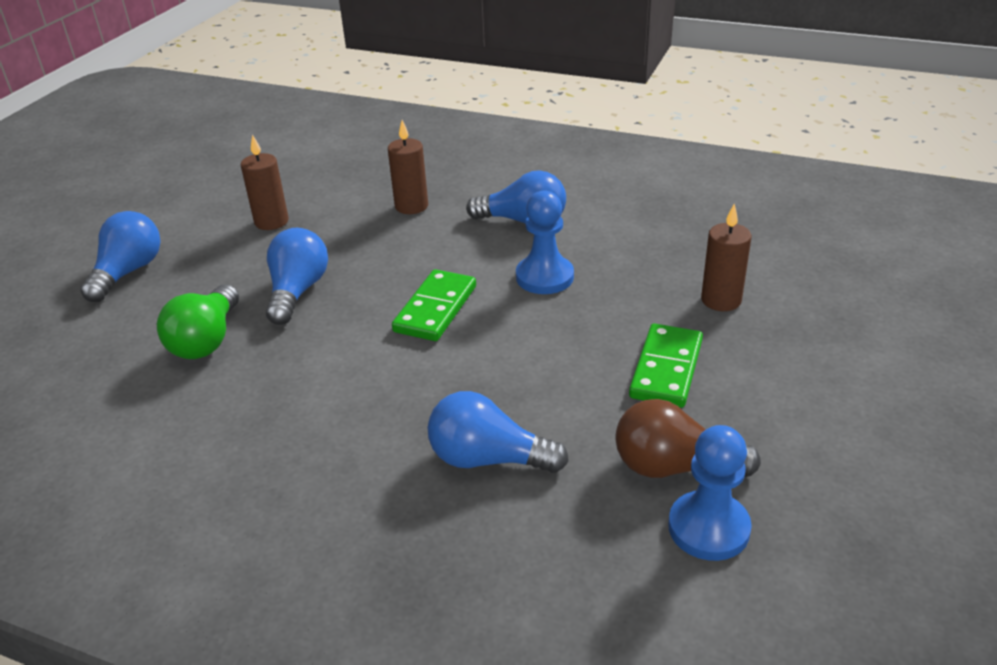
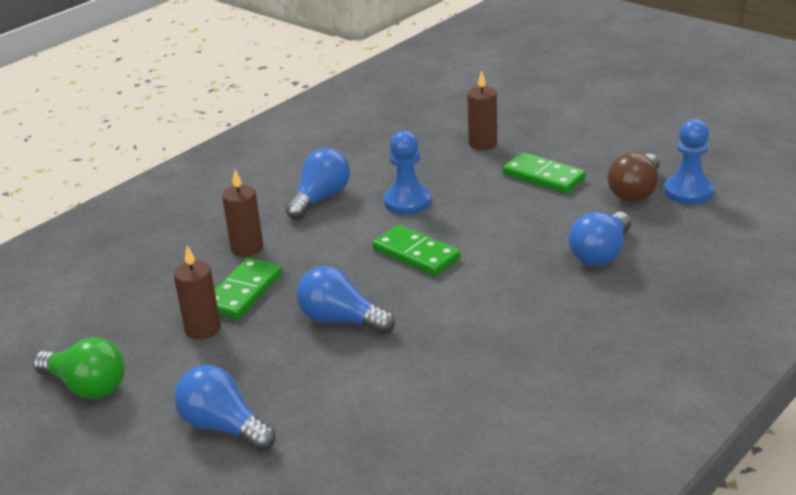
camera: 70 degrees left, 5 degrees down
green light bulb [157,284,239,359] -> green light bulb moved to [33,337,125,399]
none -> green domino [215,258,283,319]

